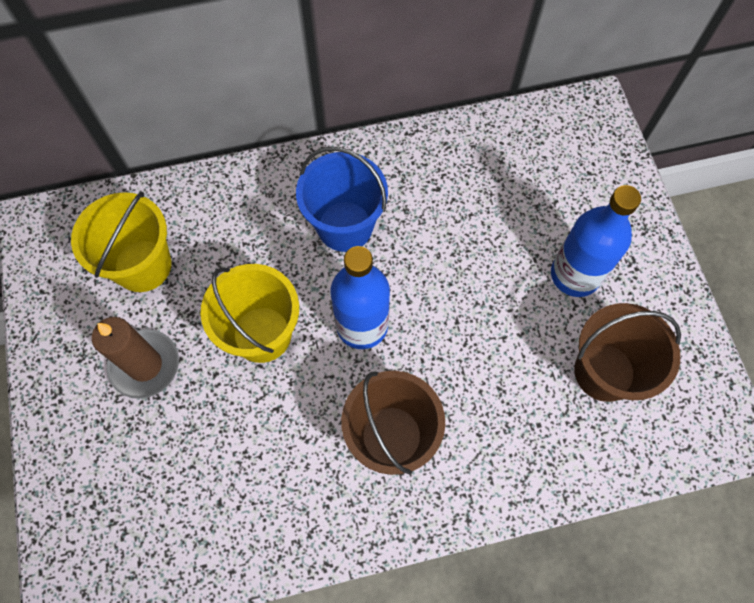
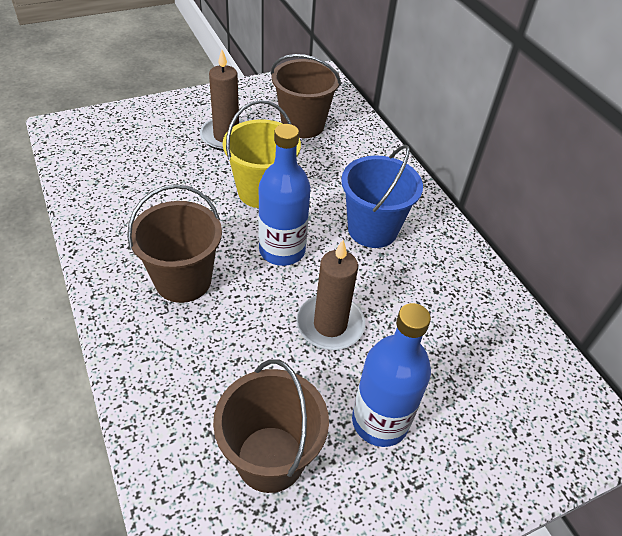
camera: 75 degrees right, 20 degrees down
yellow bucket [71,192,172,292] -> brown bucket [271,54,341,138]
none -> brown candle [296,240,365,350]

